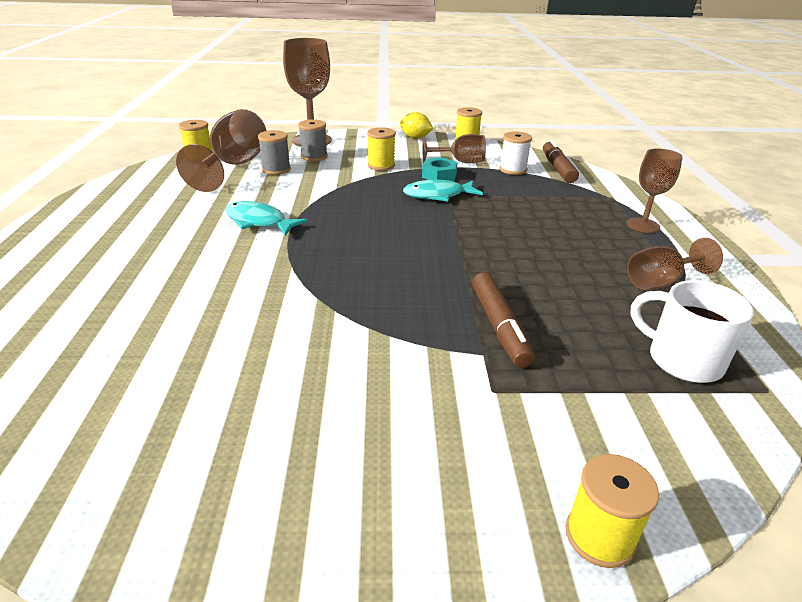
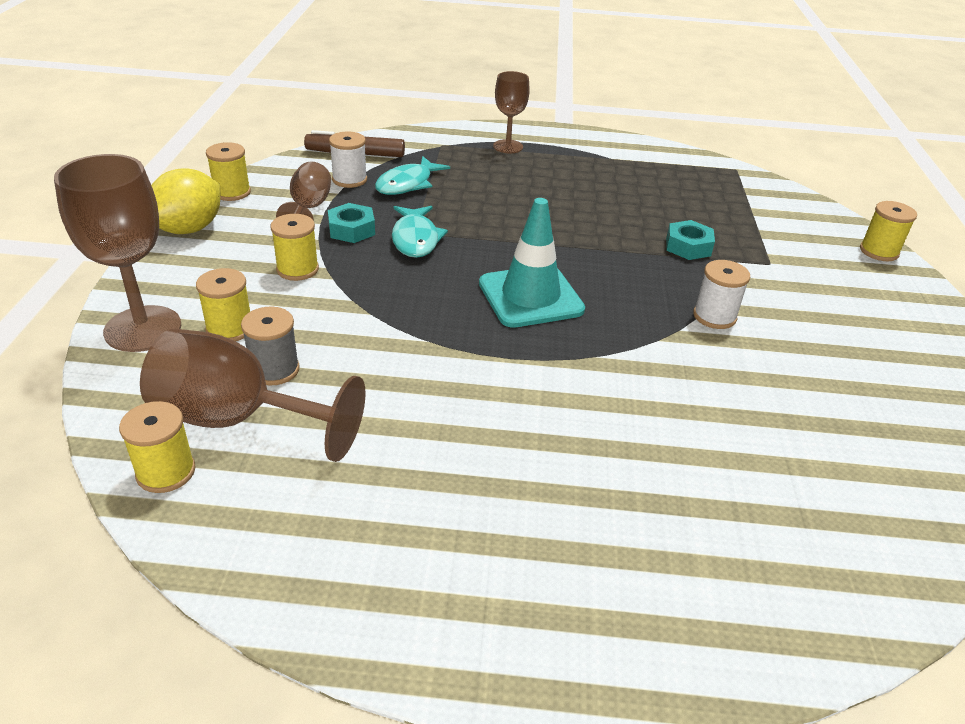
camera: 85 degrees left, 5 degrees up
turquoise fish [225,201,308,236] -> turquoise fish moved to [375,156,450,195]
grey spool [298,119,328,161] -> yellow spool [196,268,250,341]
yellow lemon [400,112,433,139] -> yellow lemon [151,168,220,234], size x1.54
brown marker [472,272,535,368] -> turquoise nut [666,220,715,260]
brown goblet [627,238,723,290] -> none
white mug [631,280,754,383] -> none
none -> turquoise traffic cone [479,198,585,328]
none -> white spool [693,260,750,329]

